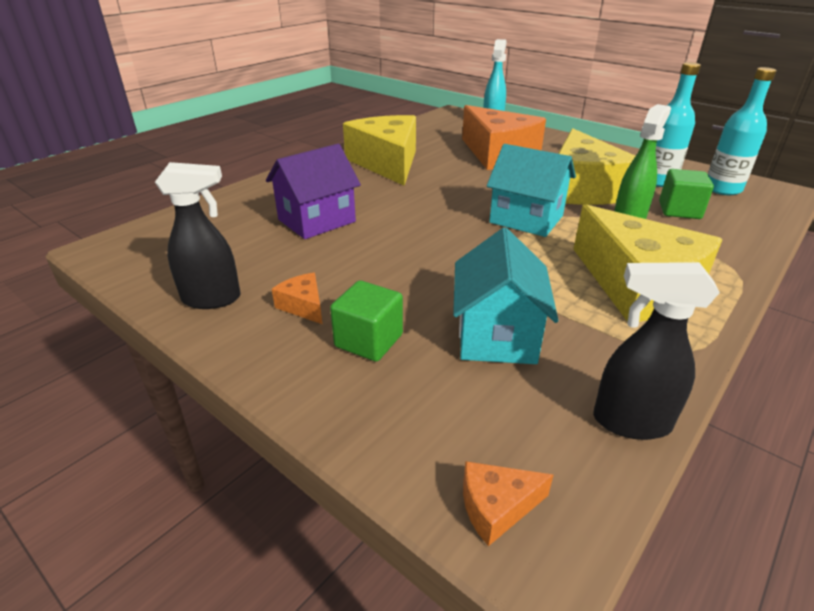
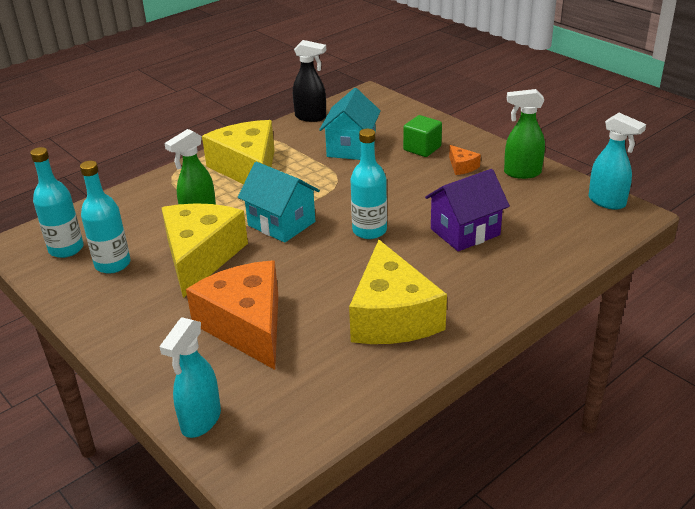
camera: 170 degrees left, 0 degrees up
black spray bottle [155,162,241,309] -> green spray bottle [504,89,545,179]
orange cheese [463,461,553,546] -> none
green cube [659,169,714,219] -> none
none -> turquoise bottle [350,129,387,239]
none -> turquoise spray bottle [589,113,646,210]

